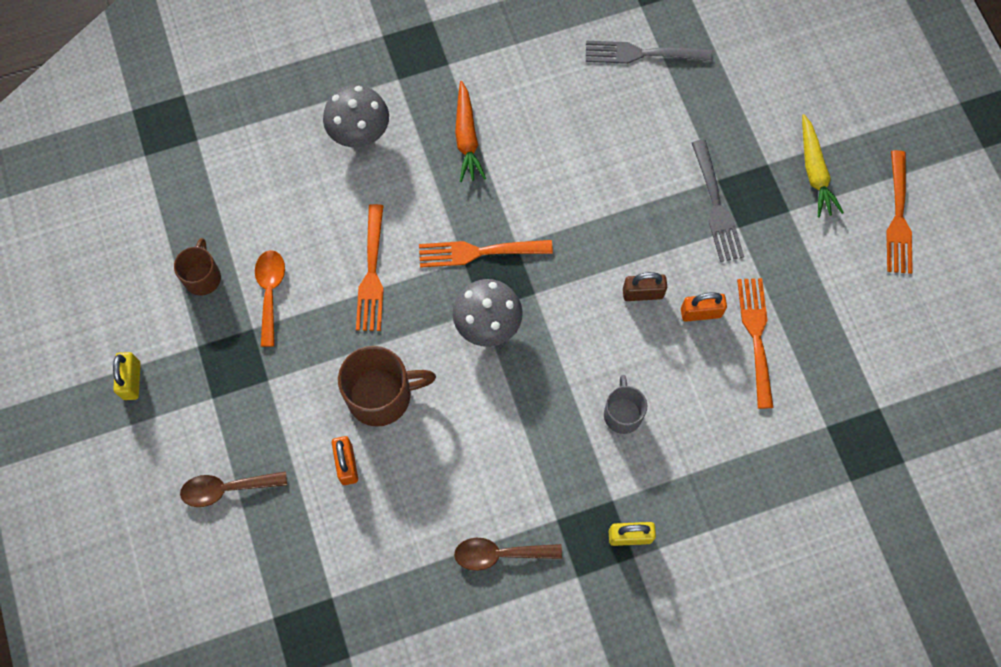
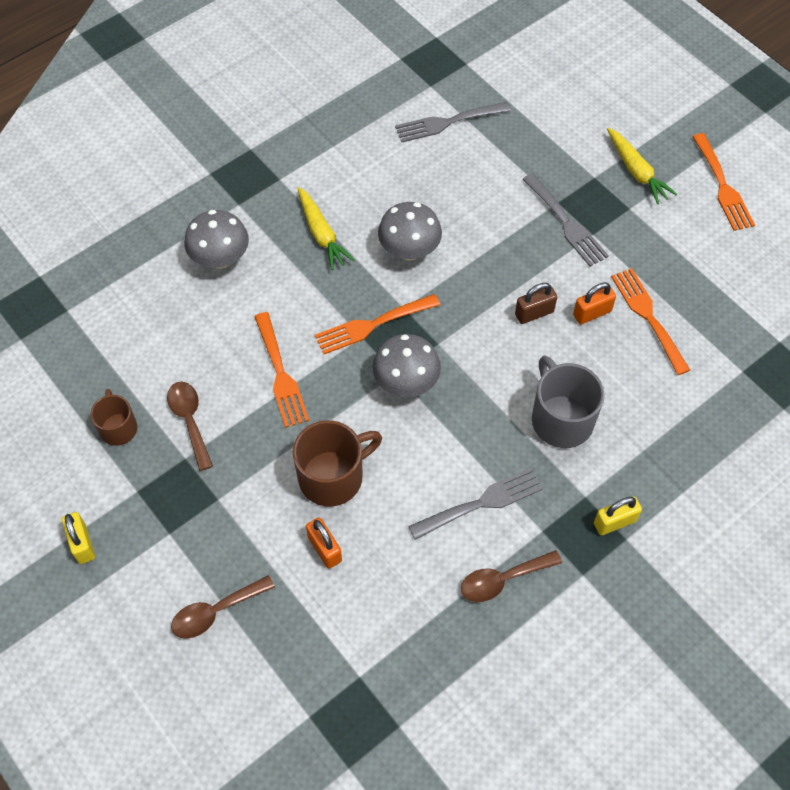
camera: 20 degrees left, 10 degrees down
orange spoon [255,250,285,347] -> brown spoon [167,382,213,471]
orange carrot [455,81,486,182] -> yellow carrot [297,187,355,270]
grey mug [604,375,647,434] -> grey mug [532,355,605,448], size x1.65
none -> grey mushroom [378,202,442,260]
none -> grey fork [408,468,543,540]

